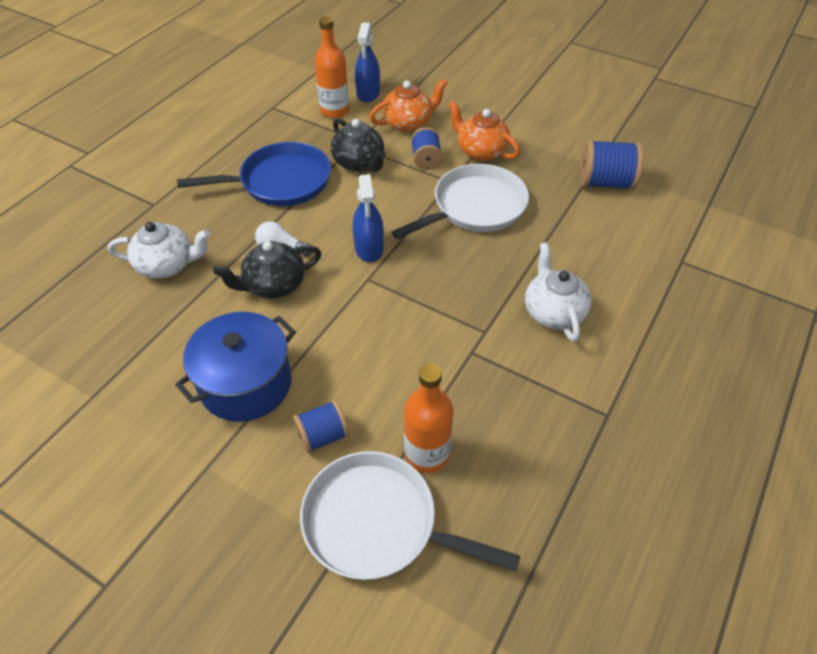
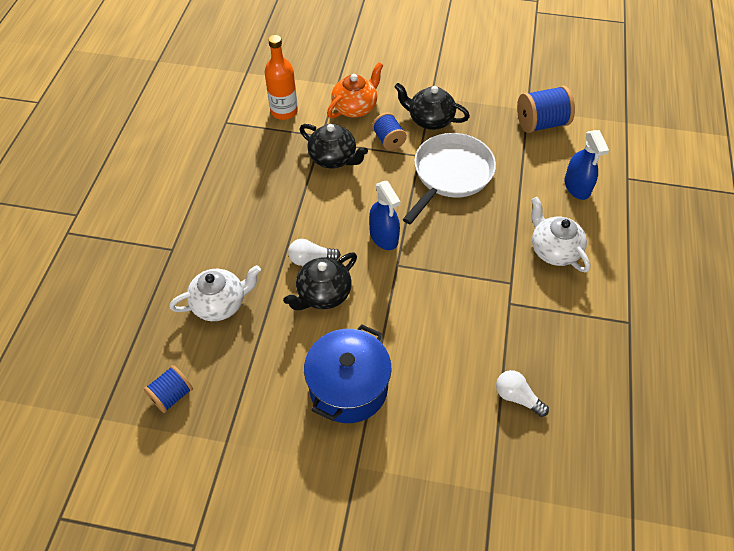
camera: 20 degrees left, 5 degrees up
blue pan [177,142,331,206] -> none
blue spool [293,400,349,453] -> blue spool moved to [144,365,193,413]
white pan [300,451,520,580] -> none
blue spray bottle [355,22,380,102] -> blue spray bottle moved to [564,130,609,200]
orange bottle [404,364,454,473] -> white light bulb [496,370,549,417]
orange teapot [448,101,520,161] -> black teapot [395,83,470,130]

